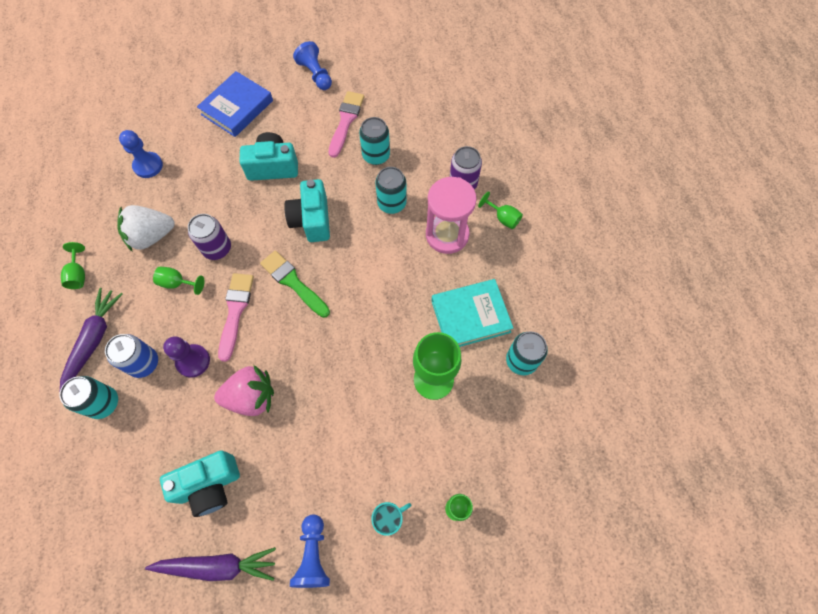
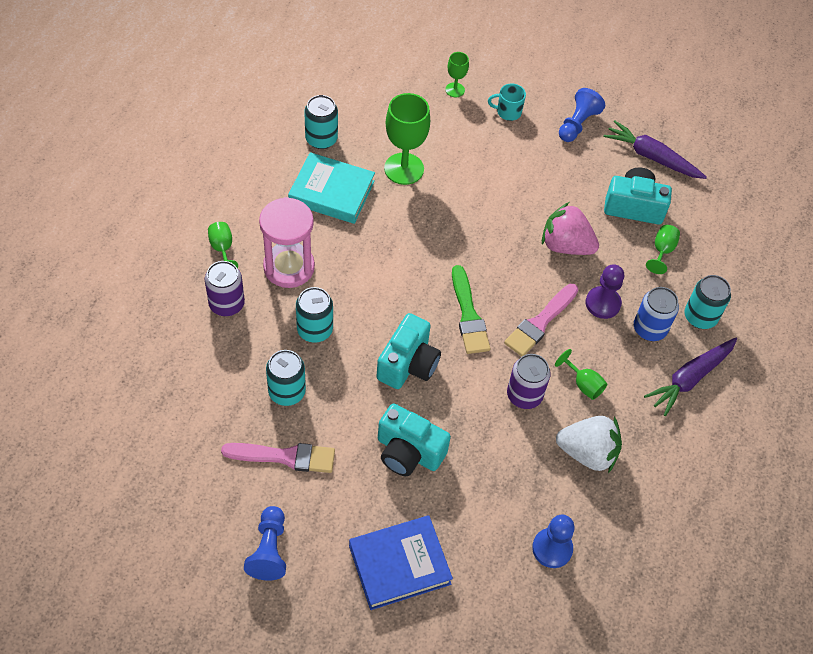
camera: 150 degrees left, 10 degrees down
green goblet [61,242,85,289] -> green goblet moved to [646,225,680,274]
pink brush [329,91,364,158] -> pink brush turned 135 degrees counterclockwise [221,443,335,473]

